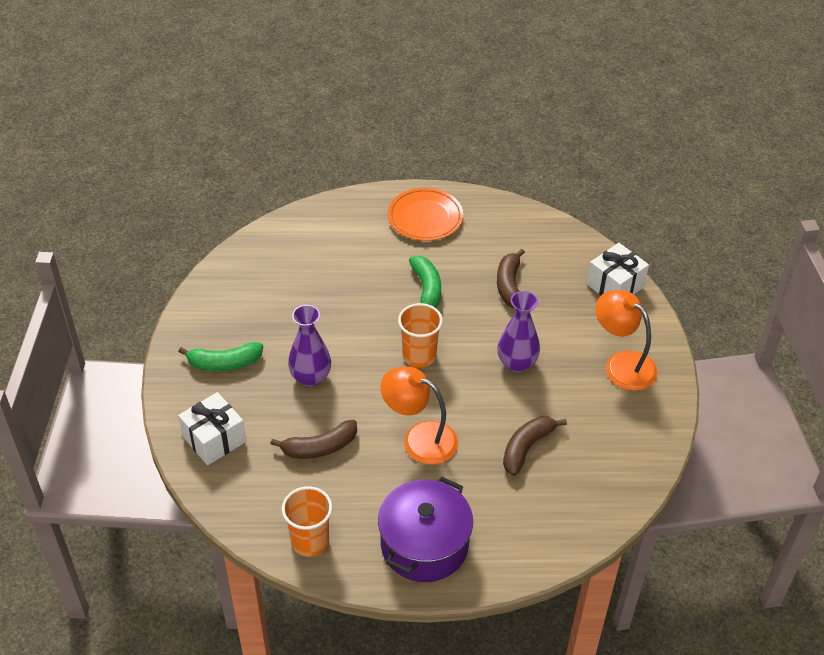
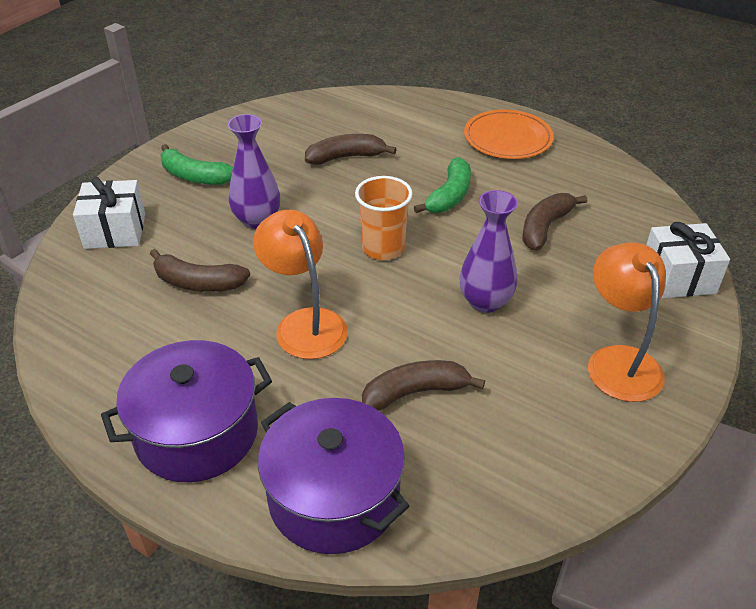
camera: 35 degrees right, 5 degrees down
orange cup [282,486,332,557] -> none
none -> purple pot [258,398,409,554]
none -> brown banana [305,134,397,165]

